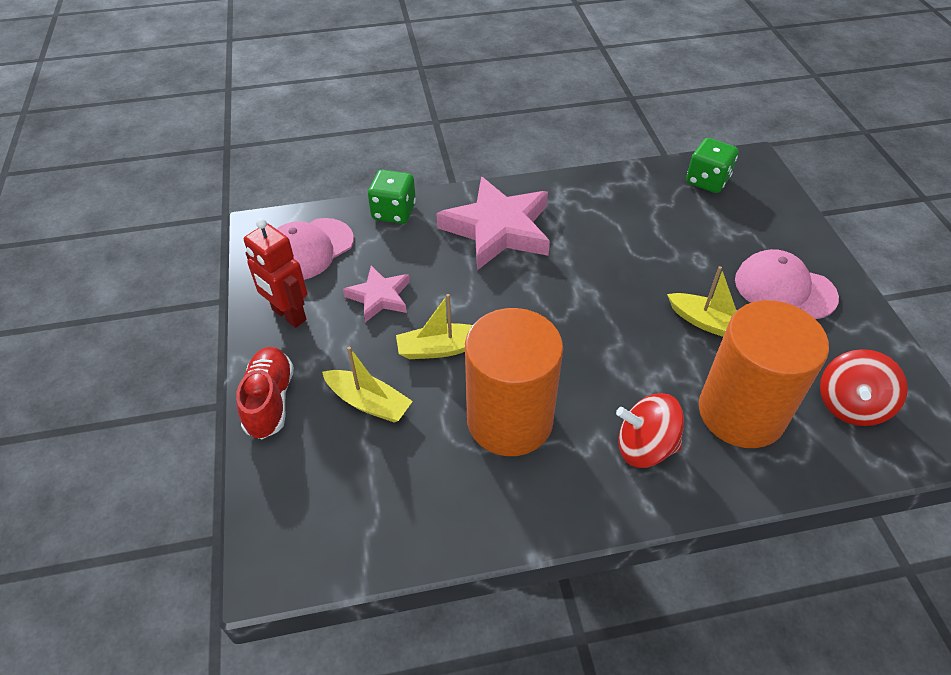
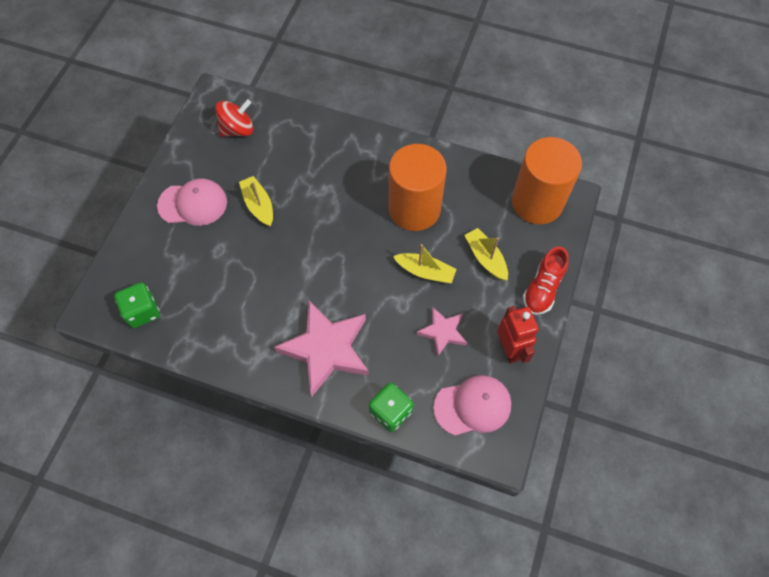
camera: 150 degrees left, 15 degrees up
red spinning top [616,393,684,468] -> none
orange cylinder [699,300,829,448] -> orange cylinder moved to [512,137,582,224]
pink cap [735,249,839,319] -> pink cap turned 60 degrees counterclockwise [157,178,227,226]

